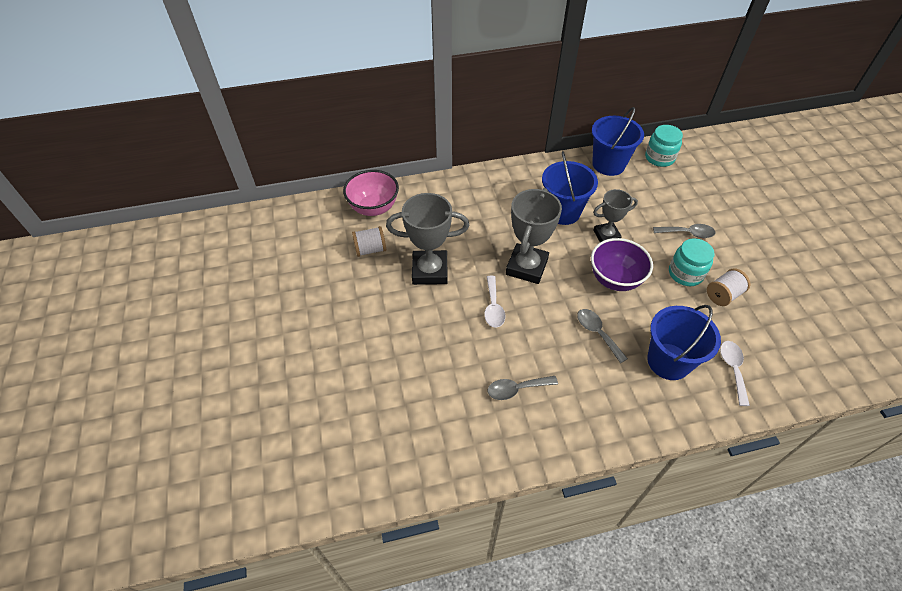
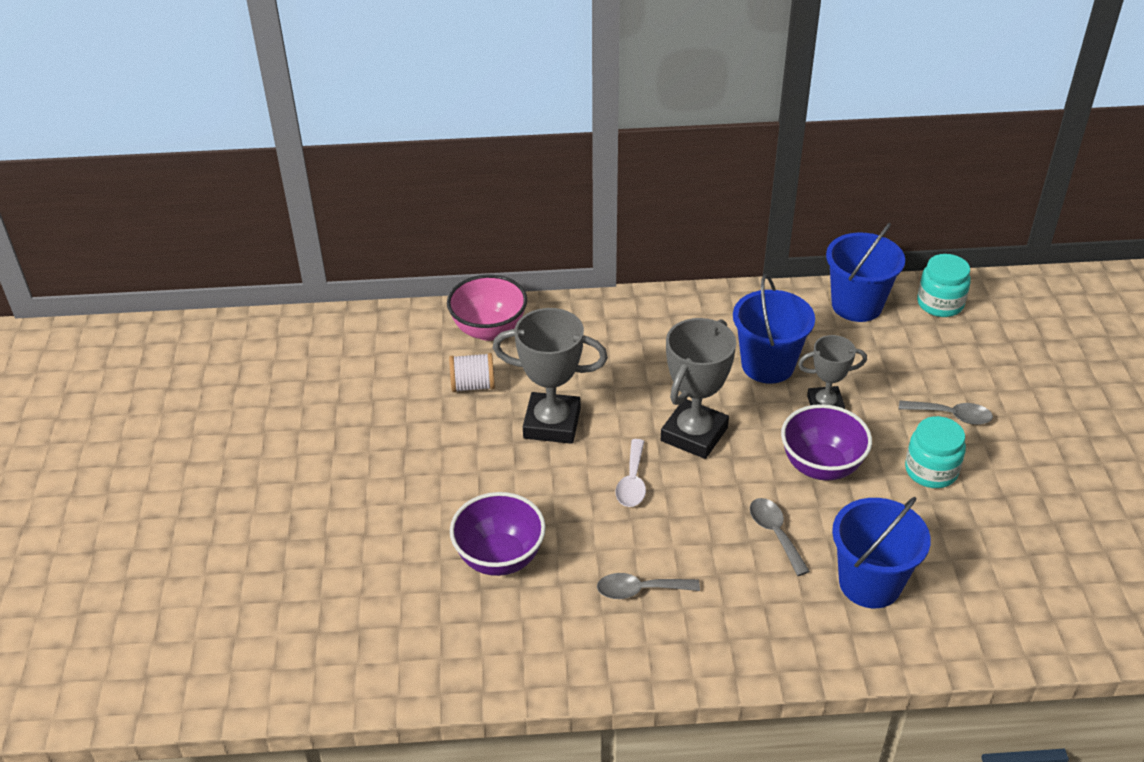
camera: 10 degrees right, 10 degrees down
white spool [707,269,750,306] -> none
white spoon [720,341,750,406] -> none
none -> purple bowl [450,492,546,576]

